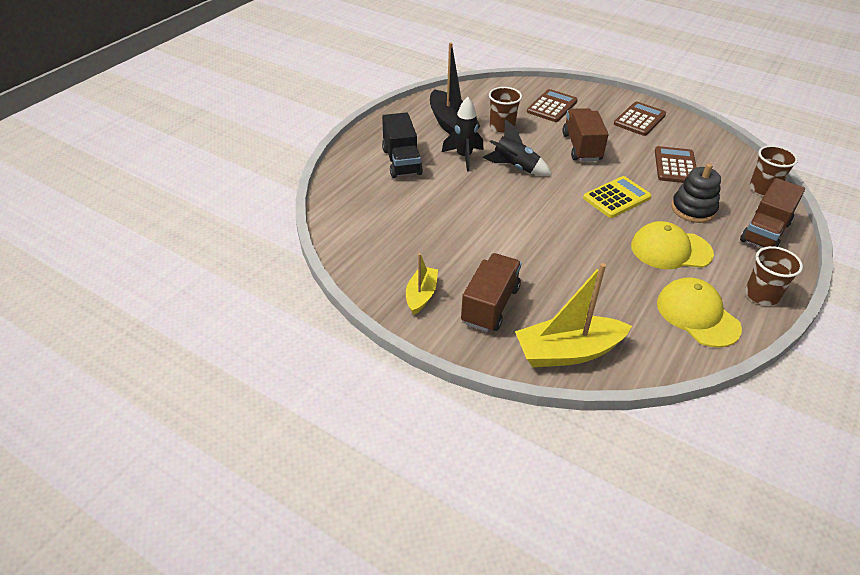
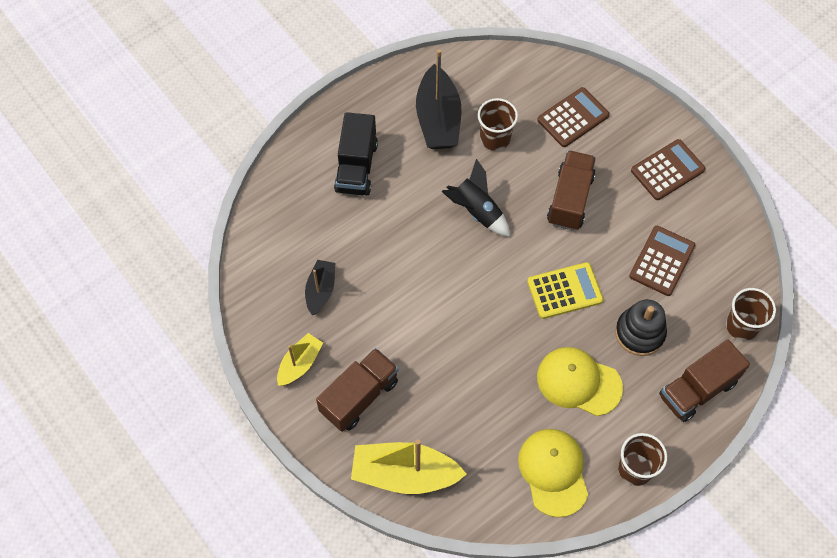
camera: 20 degrees right, 20 degrees up
black rocket [442,97,484,172] -> none
none -> black boat [305,260,335,315]

